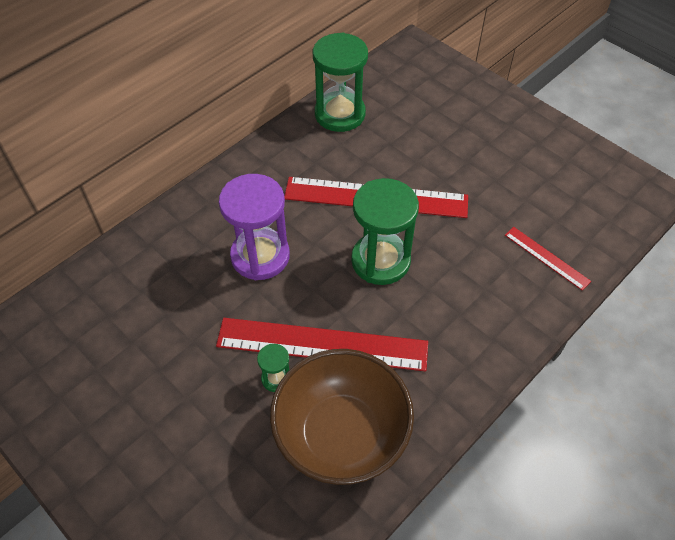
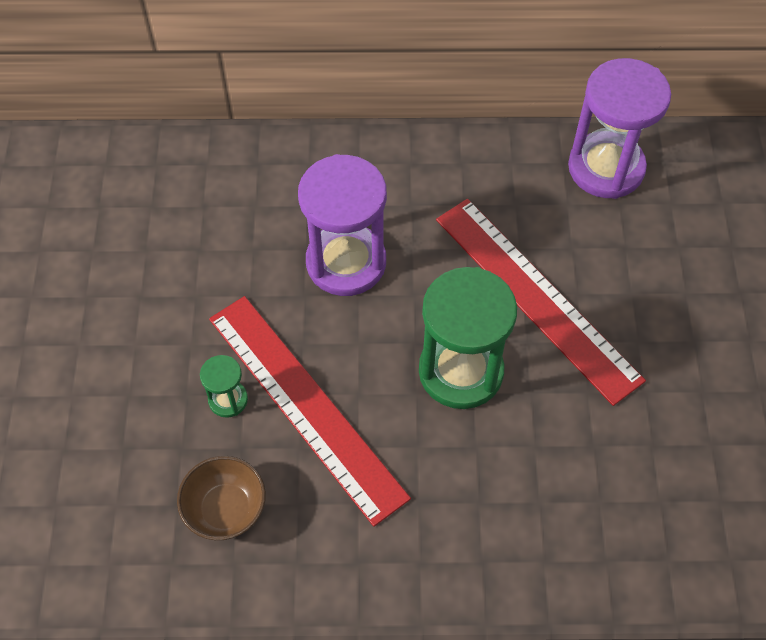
camera: 45 degrees right, 5 degrees up
brown bowl [270,349,414,485] -> brown bowl [177,456,266,540], size x0.49
green hourglass [313,32,368,132] -> purple hourglass [568,58,671,199]
red ruler [505,227,591,291] -> none

